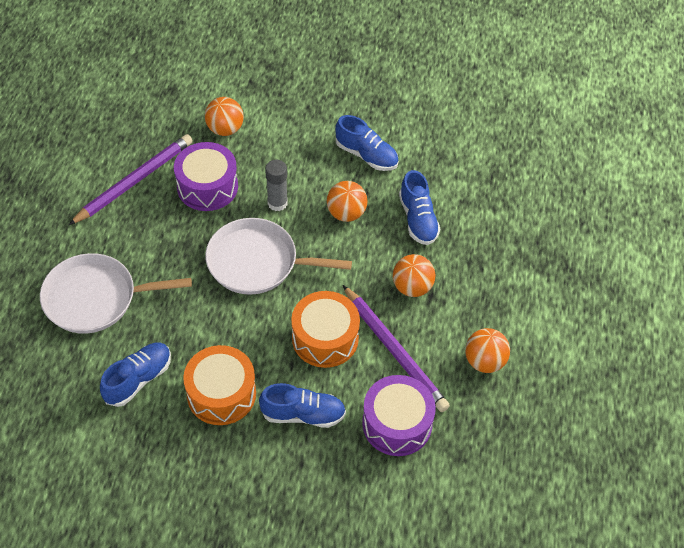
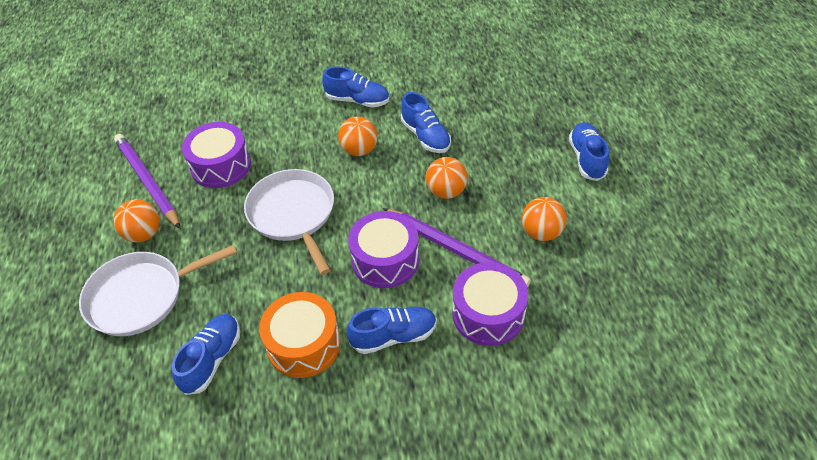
camera: 15 degrees left, 5 degrees down
purple pencil [69,134,193,225] -> purple pencil turned 60 degrees counterclockwise [114,134,181,229]
orange ball [205,97,244,136] -> orange ball moved to [114,199,160,242]
white pan [205,218,352,295] -> white pan turned 75 degrees clockwise [244,169,334,275]
grey glue stick [265,160,288,211] -> none
orange drum [291,291,360,368] -> purple drum [348,211,419,288]
none -> blue shoe [569,122,609,181]

